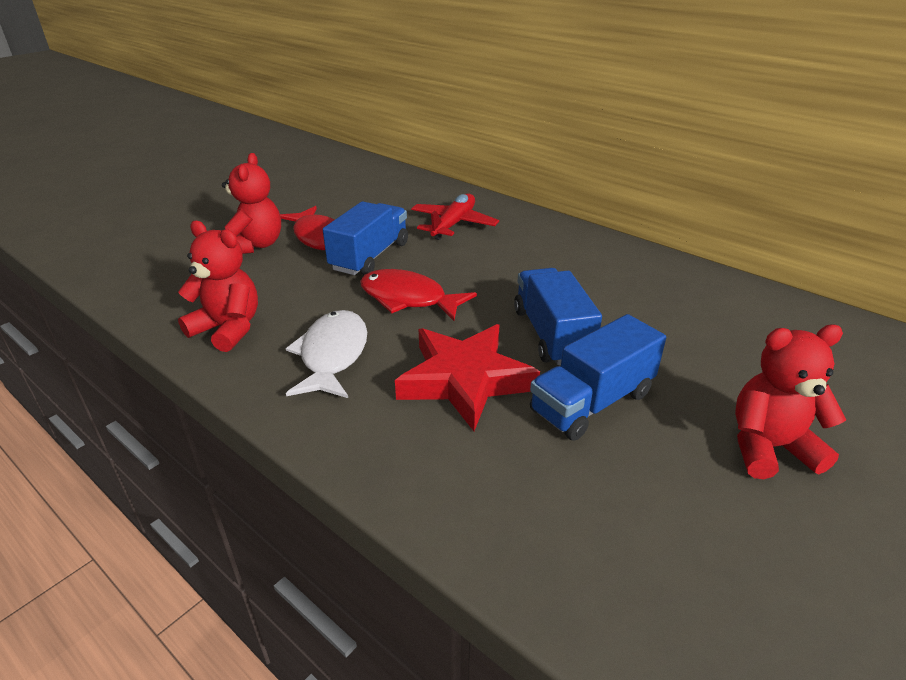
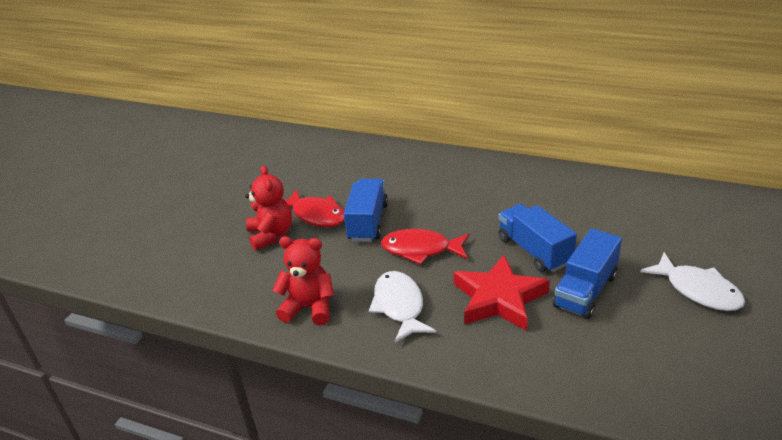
camera: 15 degrees left, 0 degrees up
red plane [411,194,499,240] -> none
red teddy bear [735,324,846,479] -> white fish [640,252,745,311]

